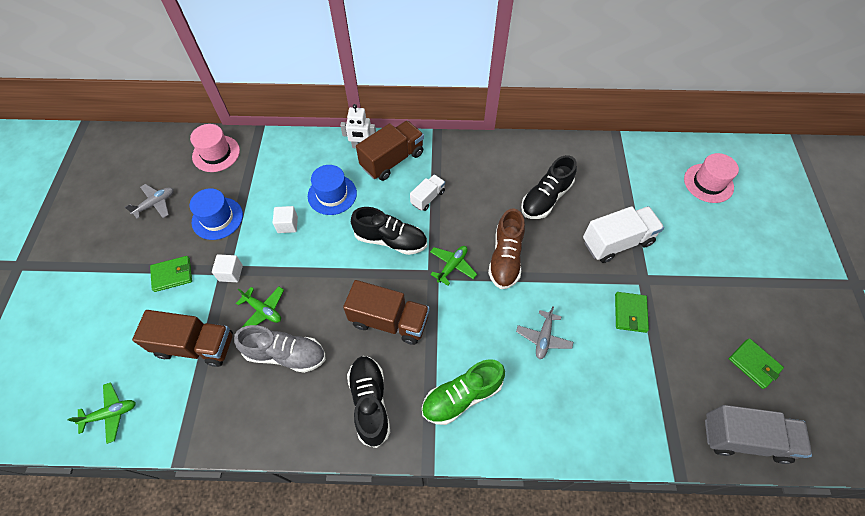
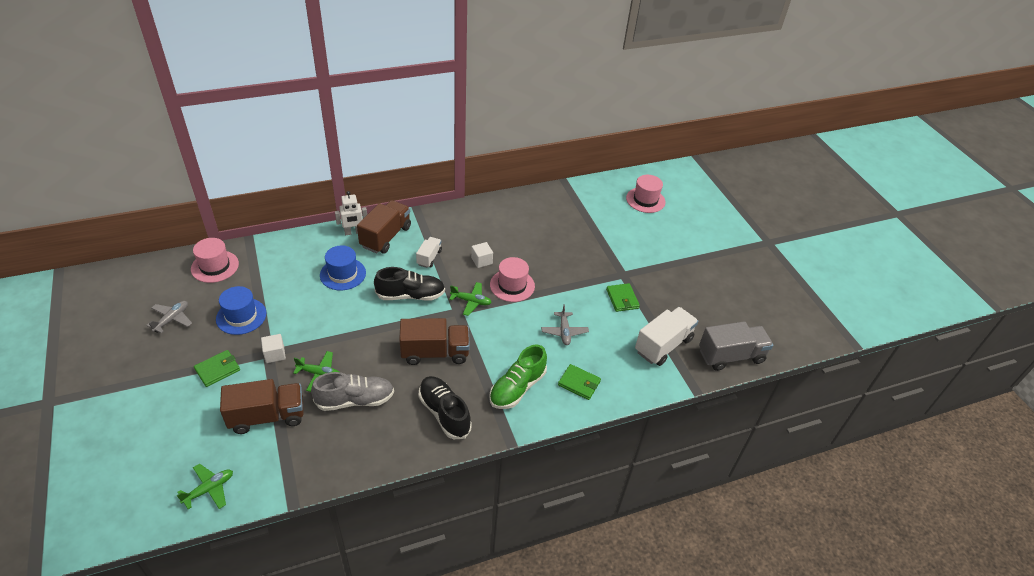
camera: 25 degrees left, 15 degrees down
white cube [273,206,298,233] -> white cube moved to [471,242,493,268]
green plane [430,246,477,286] -> green plane turned 90 degrees clockwise [449,282,492,316]
brown shoe [488,208,525,289] -> pink hat [490,257,535,302]
black shoe [521,155,577,219] -> none
white truck [583,206,664,263] -> white truck moved to [635,307,698,366]
green wallet [729,338,784,389] -> green wallet moved to [558,364,601,400]

